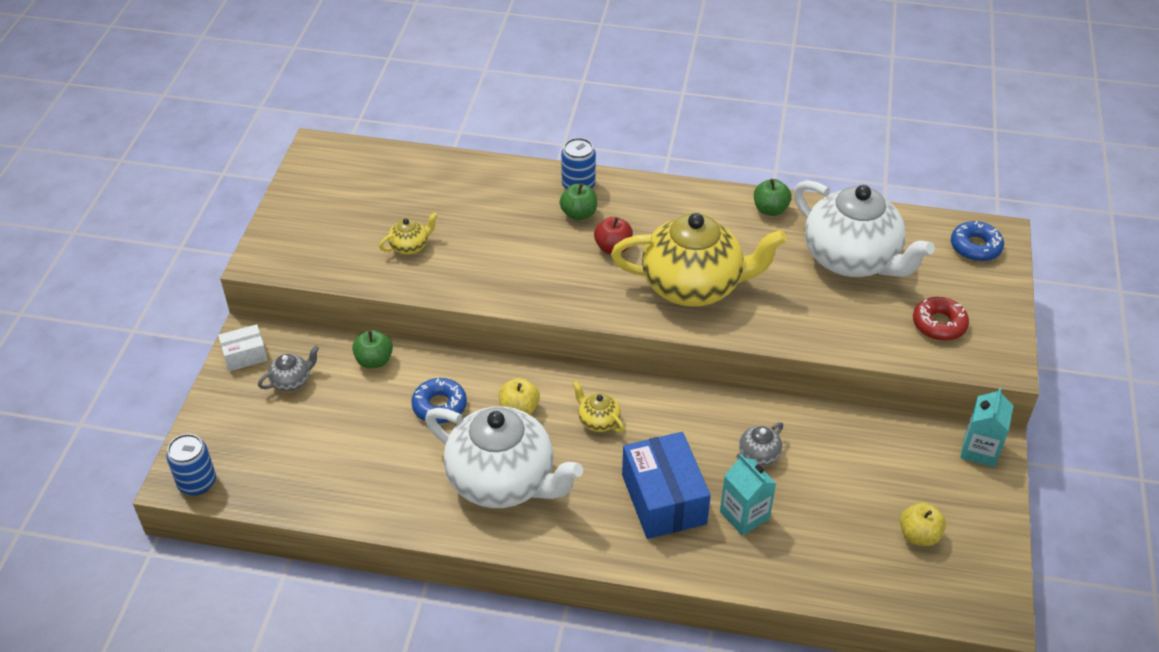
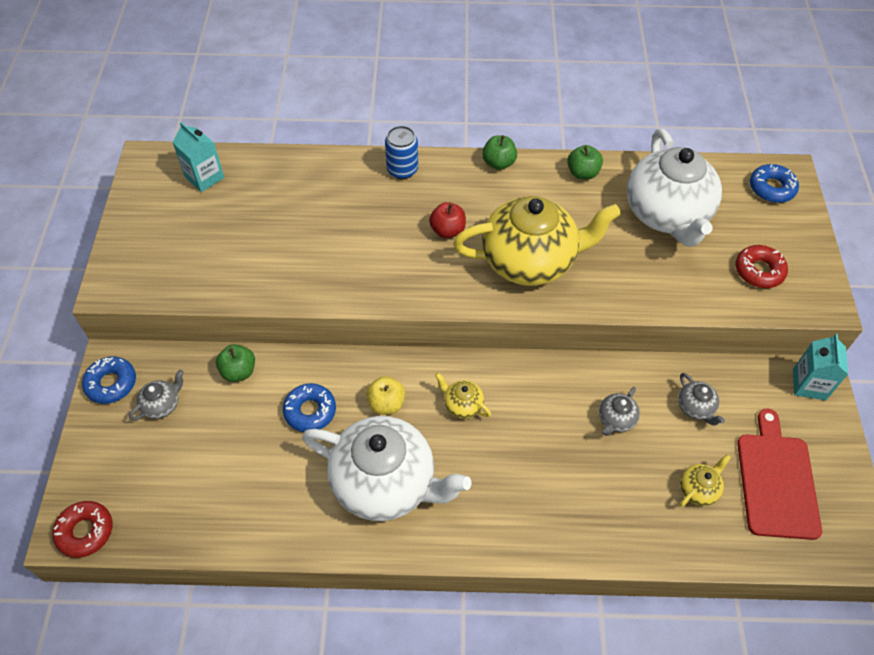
camera: 10 degrees left, 10 degrees up
blue can [166,434,216,495] -> red donut [52,501,113,558]
white box [218,324,268,371] -> blue donut [82,356,136,404]
yellow teapot [379,212,438,255] -> yellow teapot moved to [680,454,731,507]
green apple [560,183,597,220] -> green apple moved to [482,135,517,170]
blue box [622,432,711,539] -> none
turquoise carton [720,454,777,536] -> turquoise carton moved to [172,122,224,192]
white teapot [794,180,935,277] -> white teapot turned 45 degrees clockwise [627,129,722,247]
yellow apple [900,503,946,546] -> red cutting board [737,409,822,540]
none -> grey teapot [678,373,725,426]

